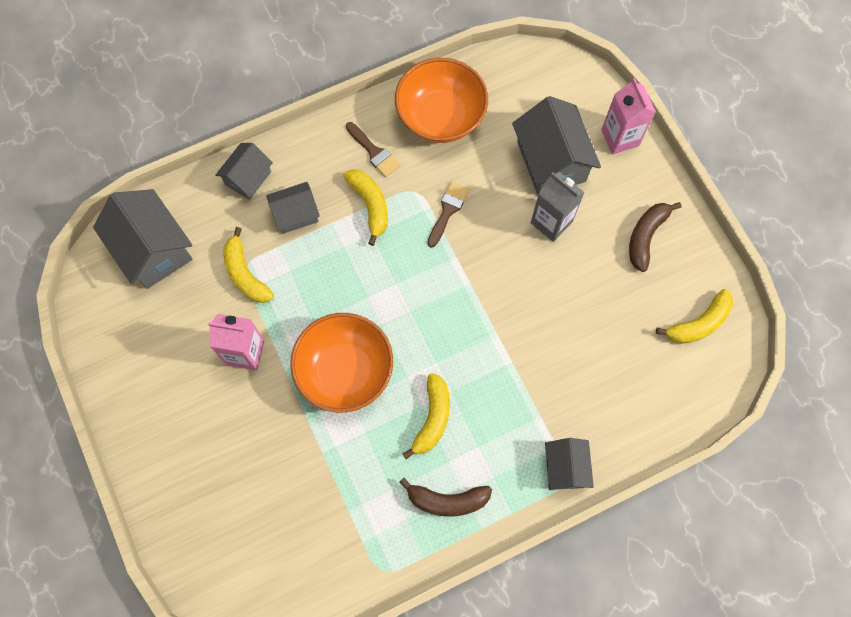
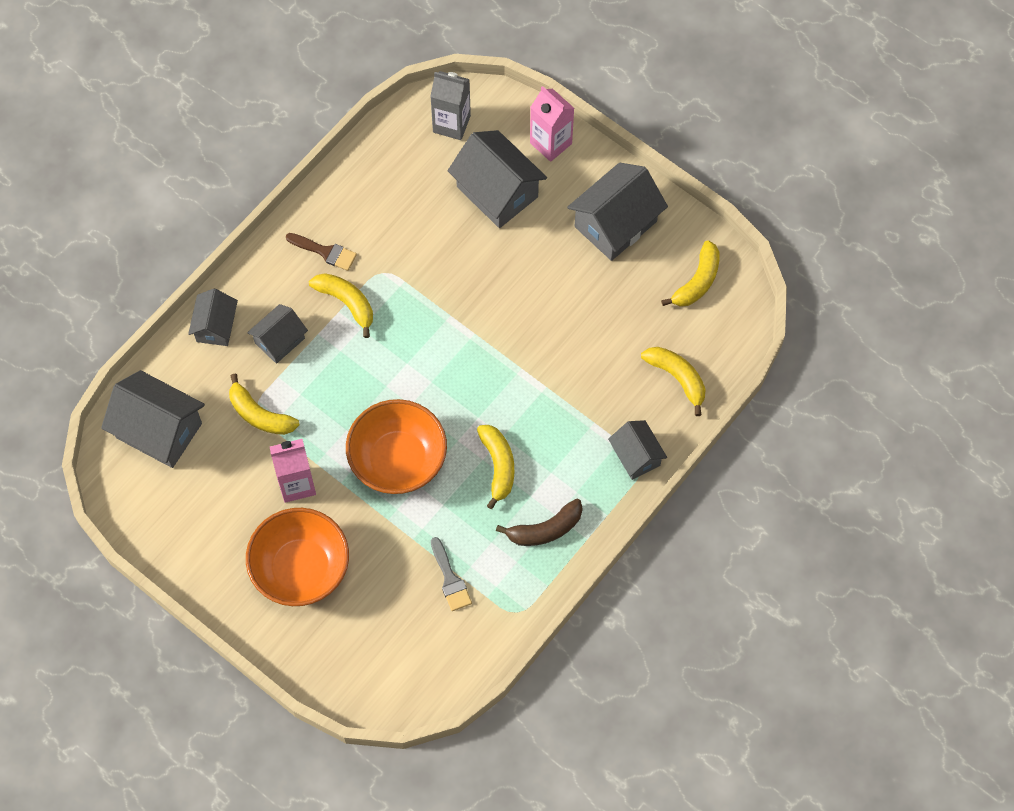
camera: 25 degrees left, 5 degrees down
orange bowl [395,58,488,143] -> orange bowl moved to [246,508,349,606]
brown brush [427,182,469,248] -> none
grey carton [531,172,585,242] -> grey carton moved to [430,71,471,140]
brown banana [629,202,682,272] -> grey house [567,163,668,261]
none -> grey brush [431,537,472,611]
none -> yellow banana [641,347,706,416]

